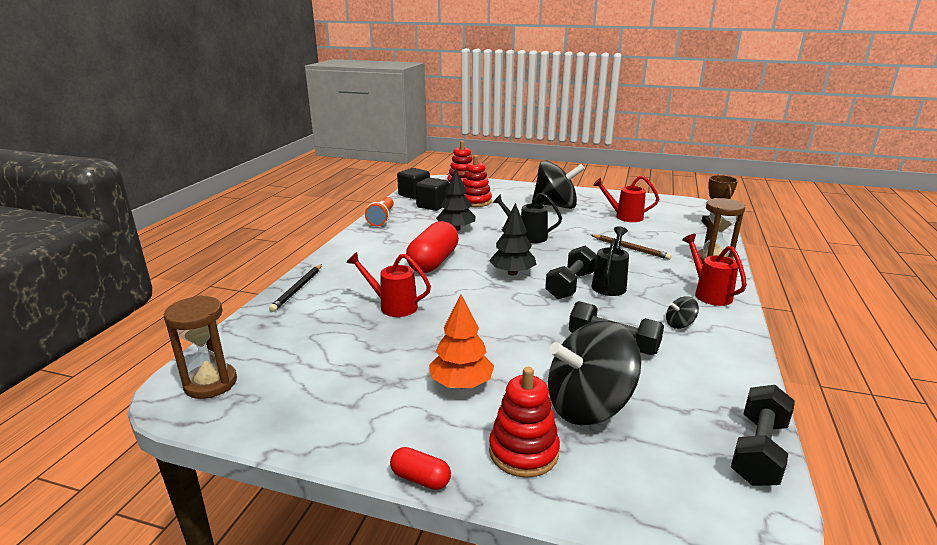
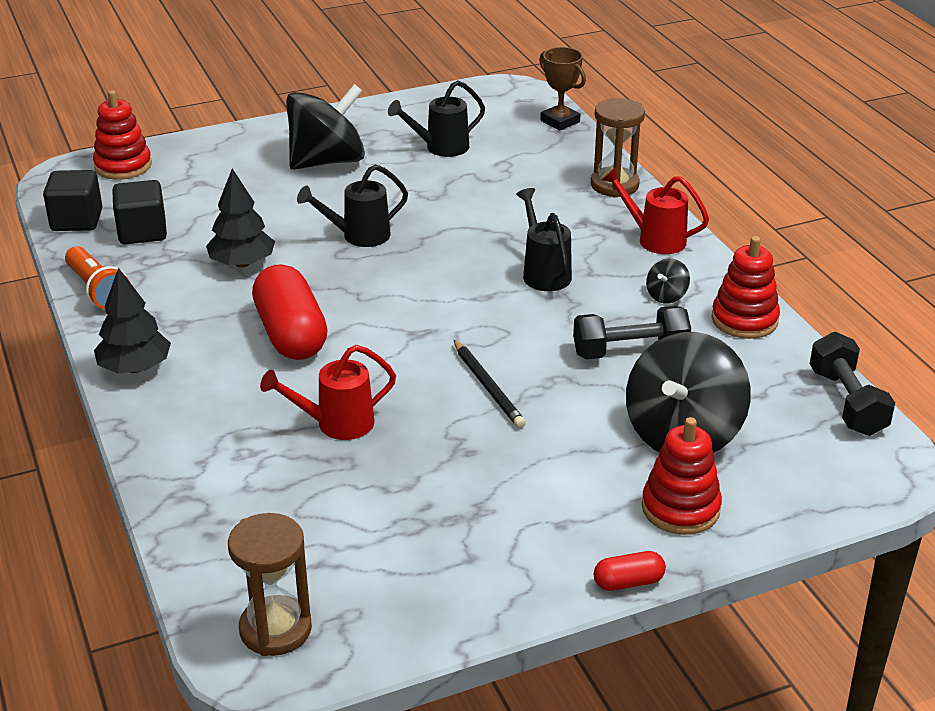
camera: 40 degrees left, 10 degrees up
black pencil [269,264,322,312] -> black pencil moved to [454,340,526,428]
orange tree [429,294,494,388] -> none
red stacking toy [463,155,492,207] -> red stacking toy moved to [711,236,780,339]
black tree [489,203,536,275] -> black tree moved to [94,267,171,373]
black dumbbell [545,246,597,299] -> none
brown pencil [591,235,672,260] -> none
red watering can [593,176,659,222] -> black watering can [388,81,485,157]

